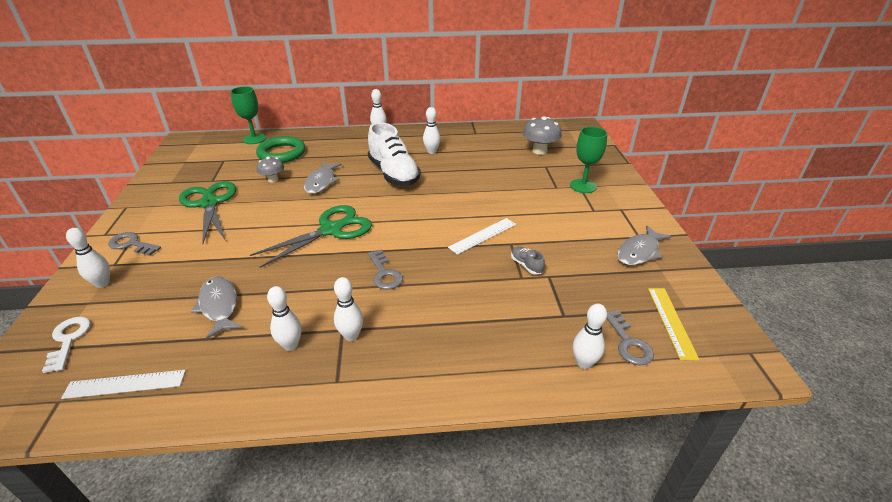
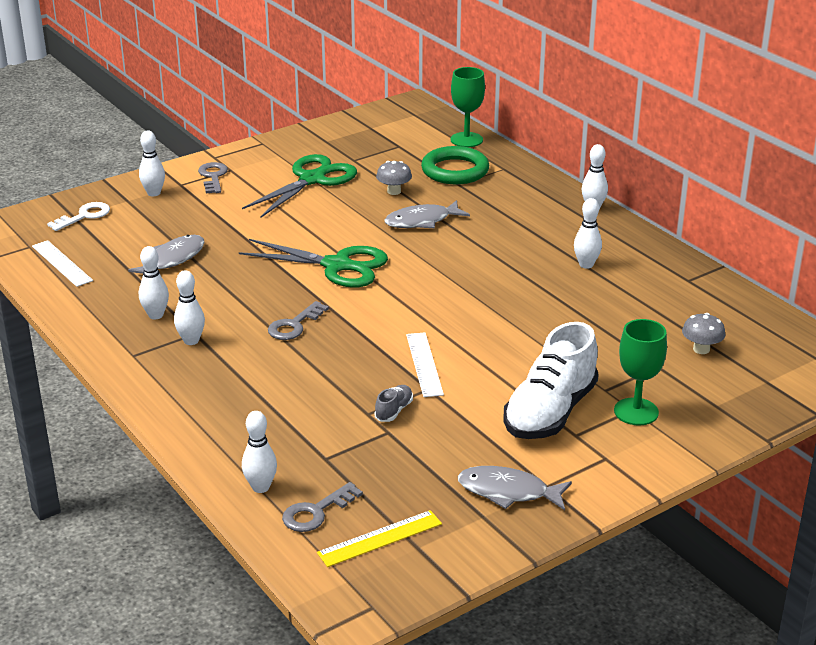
camera: 60 degrees right, 5 degrees down
white shoe [368,122,421,186] -> white shoe moved to [503,322,599,439]
white ruler [448,218,516,255] -> white ruler turned 60 degrees clockwise [406,332,444,397]
grey mushroom [523,116,562,155] -> grey mushroom [682,313,726,354], size x0.63

